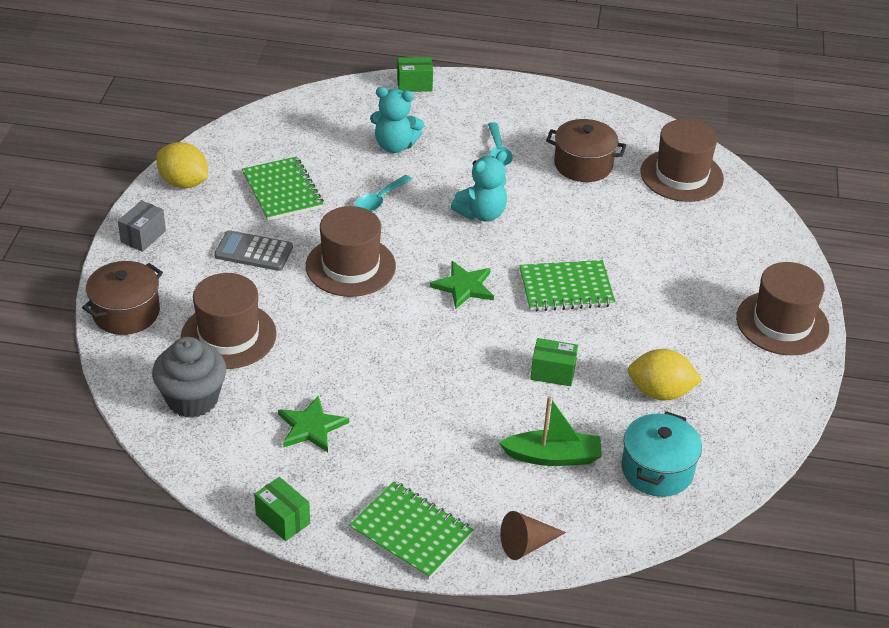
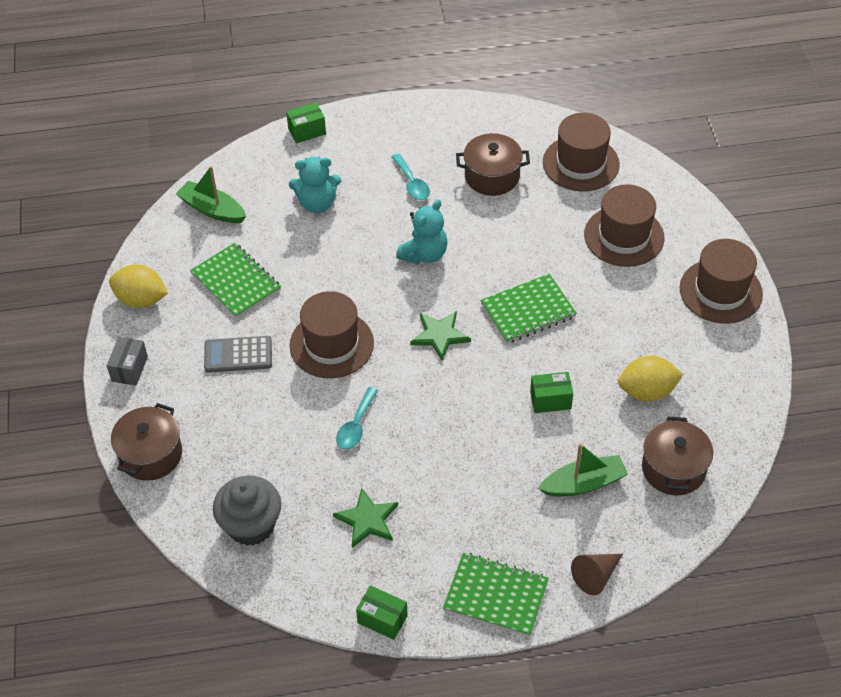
camera: 15 degrees left, 10 degrees up
brown hat [181,273,277,369] -> brown hat moved to [584,184,664,267]
turquoise spoon [355,175,413,212] -> turquoise spoon moved to [336,387,378,449]
turquoise pot [622,411,702,497] -> brown pot [642,417,713,495]
none -> green boat [176,166,246,223]

